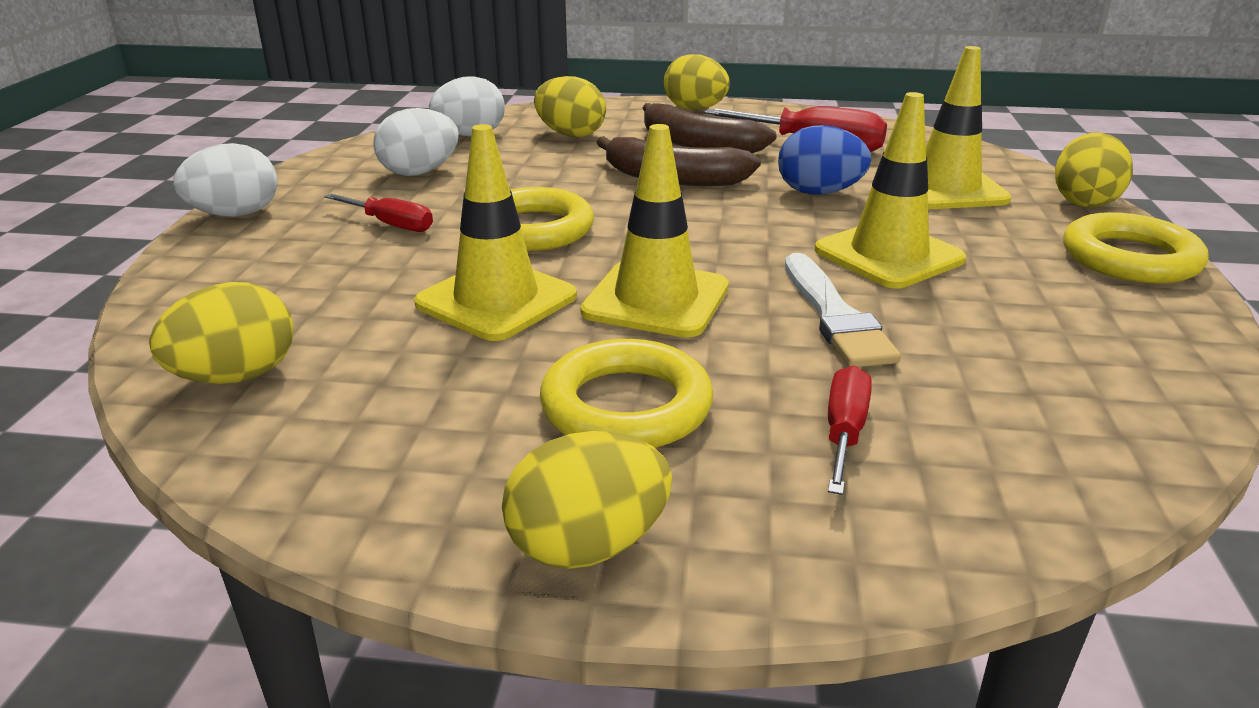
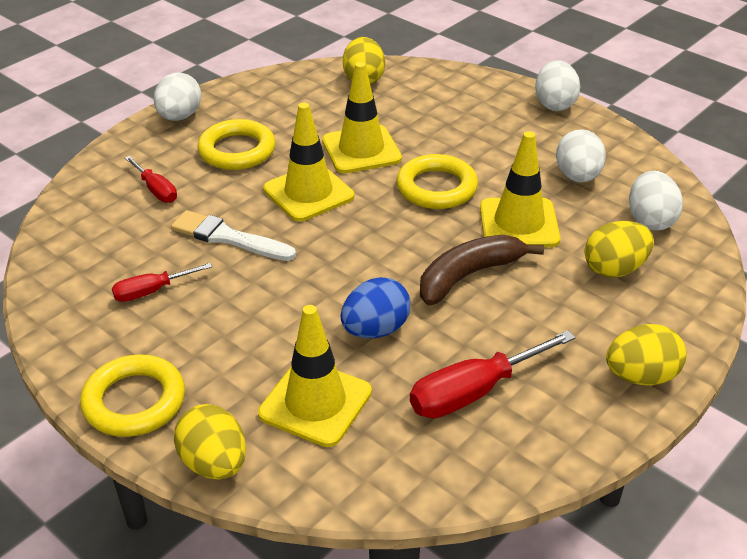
camera: 125 degrees right, 10 degrees up
red screwdriver [324,194,433,232] -> red screwdriver moved to [112,263,212,302]
yellow egg [502,431,672,569] -> white egg [154,72,201,121]
brown banana [643,103,777,153] -> none
yellow traffic cone [815,92,966,288] -> yellow traffic cone moved to [480,131,560,247]

